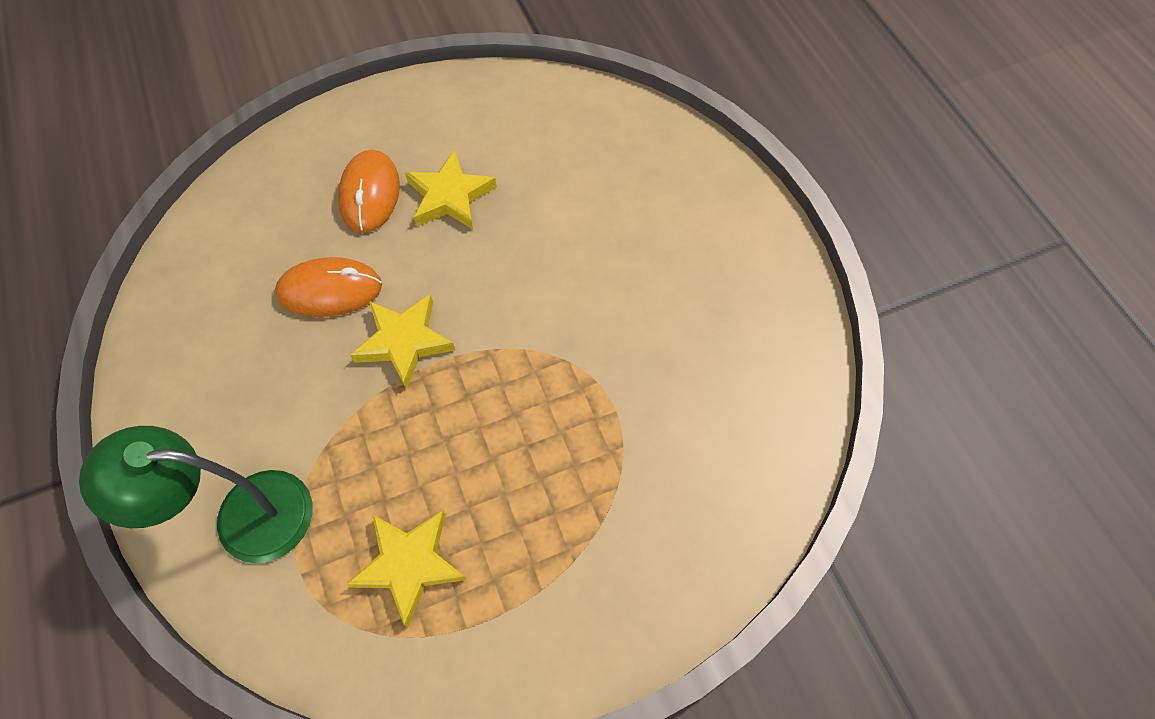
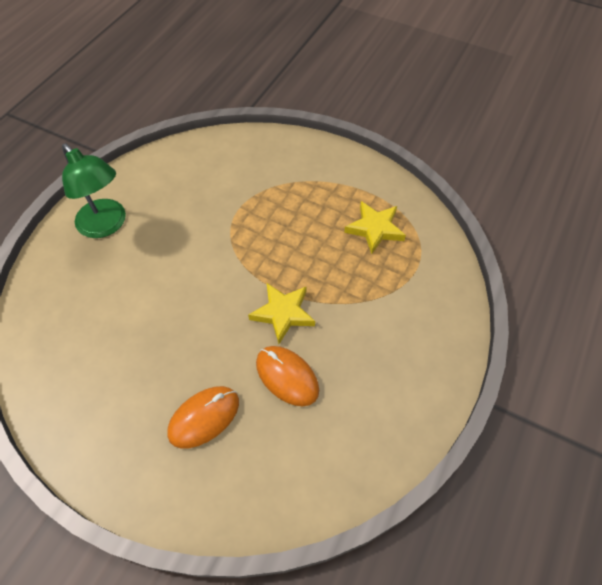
camera: 130 degrees left, 5 degrees down
green lamp [79,426,313,563] -> green lamp moved to [62,144,126,238]
yellow star [405,150,497,229] -> none

